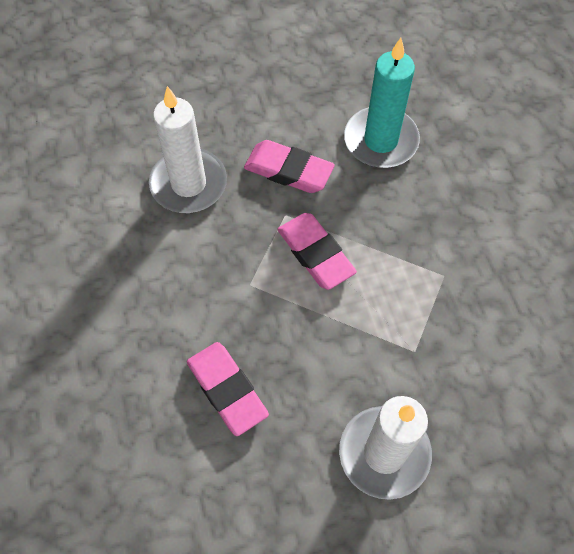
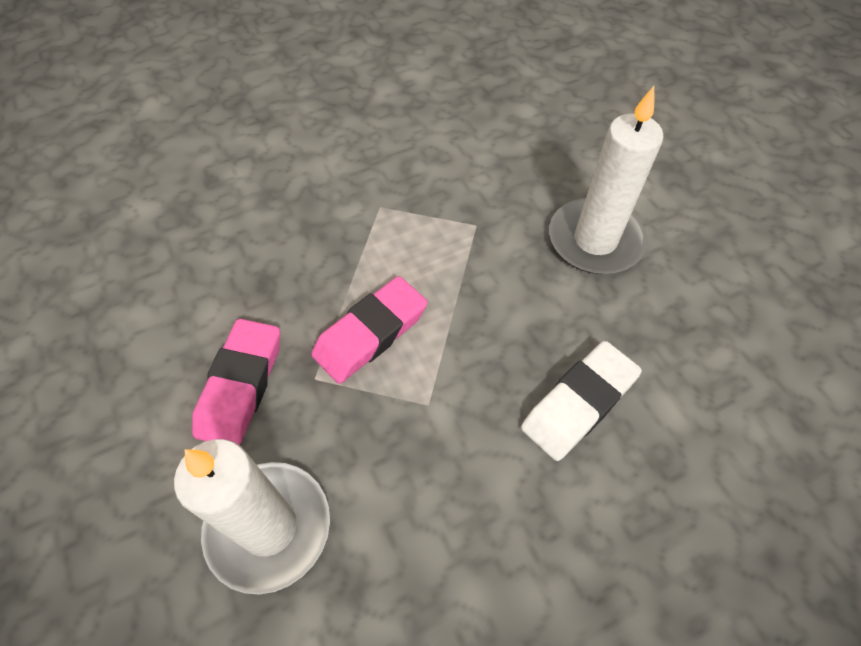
camera: 100 degrees left, 5 degrees down
pink eraser [187,342,269,436] -> white eraser [521,341,642,461]
turquoise candle [344,38,420,168] -> none

